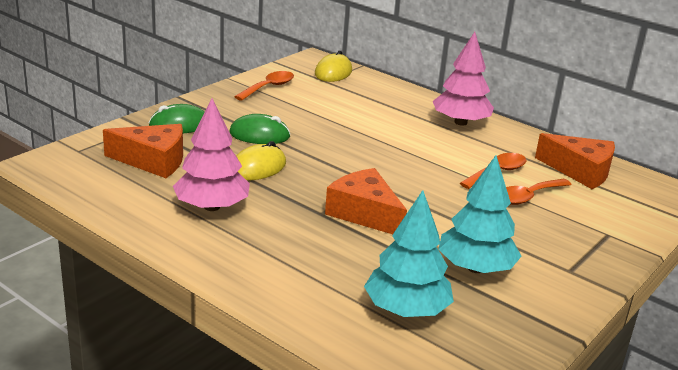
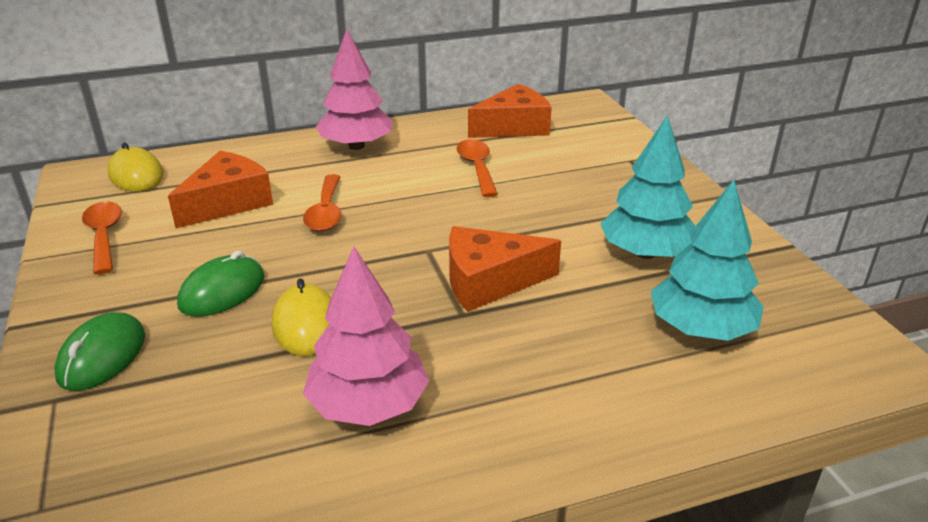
camera: 55 degrees left, 5 degrees up
orange cheese [103,124,183,178] -> orange cheese moved to [168,151,273,228]
orange spoon [506,179,572,205] -> orange spoon moved to [303,174,341,231]

